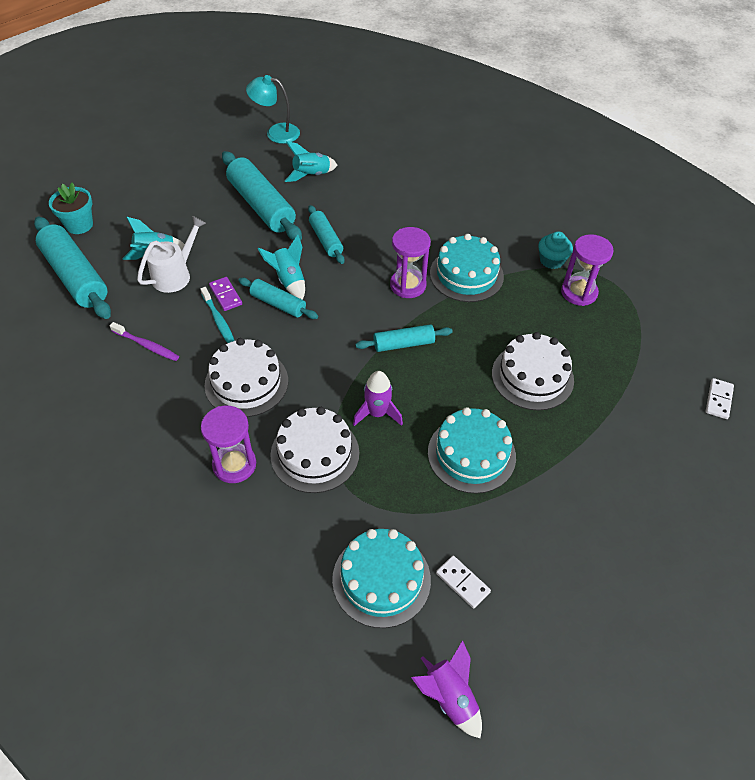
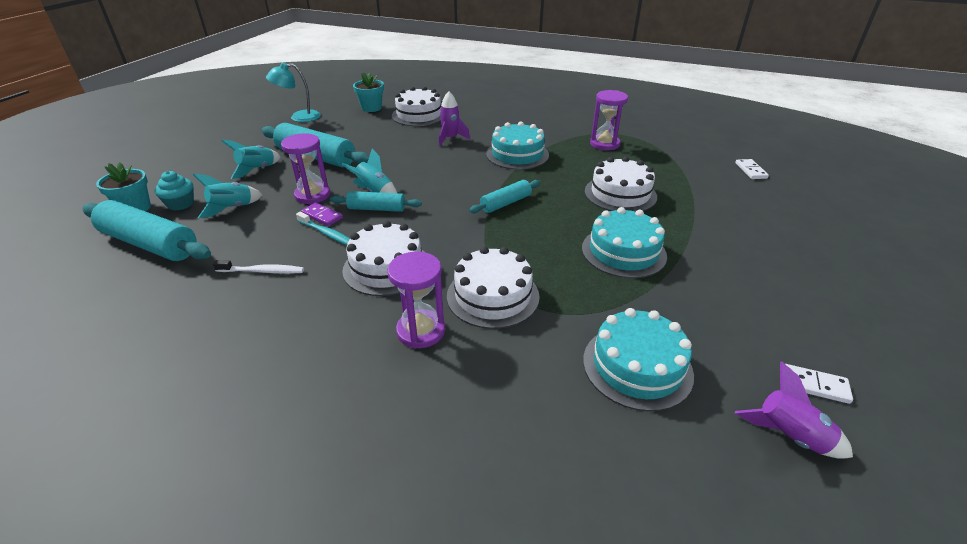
camera: 25 degrees left, 15 degrees down
purple toothbrush [110,322,179,361] -> white toothbrush [213,260,304,274]
white watering can [137,216,206,293] -> none
turquoise rocket [285,141,338,182] -> turquoise rocket moved to [221,140,281,179]
turquoise rolling pin [308,205,344,264] -> none
purple rocket [353,371,403,426] -> purple rocket moved to [439,91,470,146]
purple hourglass [390,227,431,298] -> purple hourglass moved to [281,133,330,204]
white domino [436,556,491,609] -> white domino moved to [786,364,853,404]
turquoise cupcake [538,231,573,269] -> turquoise cupcake moved to [155,171,194,210]
none -> turquoise flower pot [353,72,384,112]
none -> white cake [392,87,441,126]

